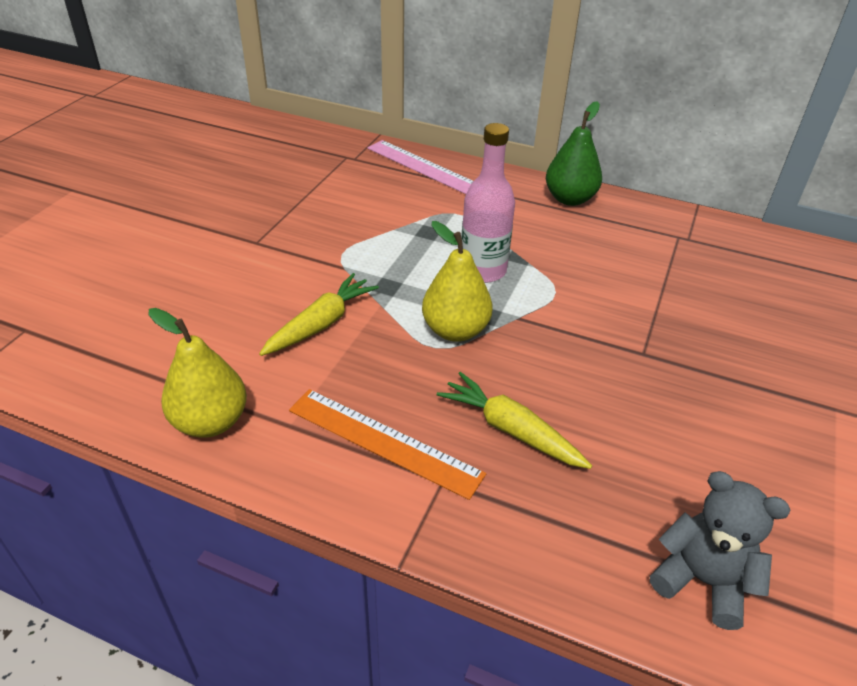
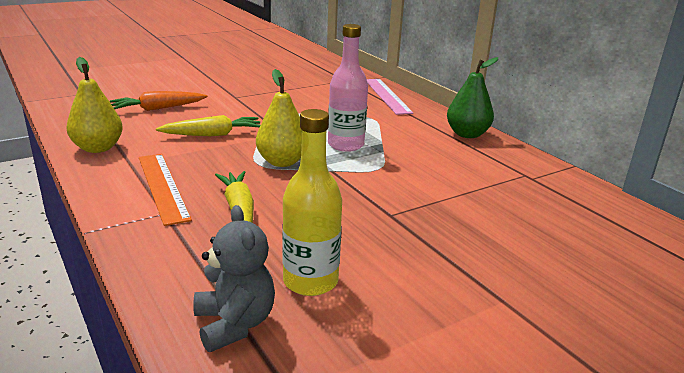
camera: 35 degrees right, 15 degrees down
none -> orange carrot [110,91,207,111]
none -> yellow bottle [282,109,342,296]

